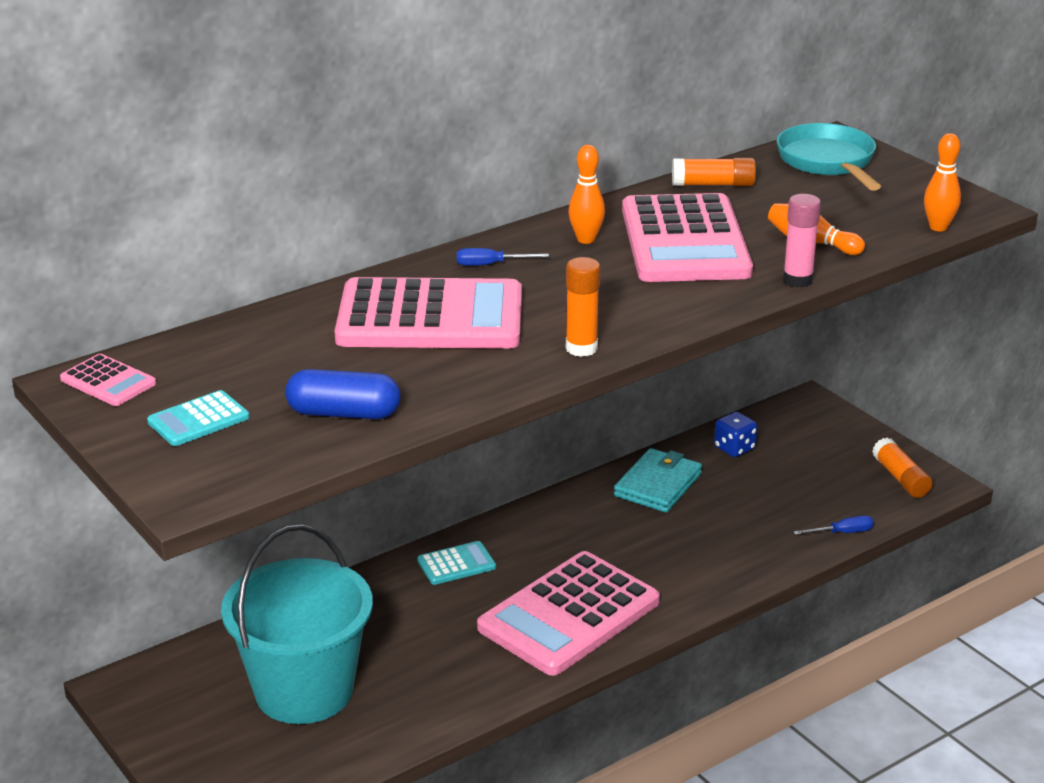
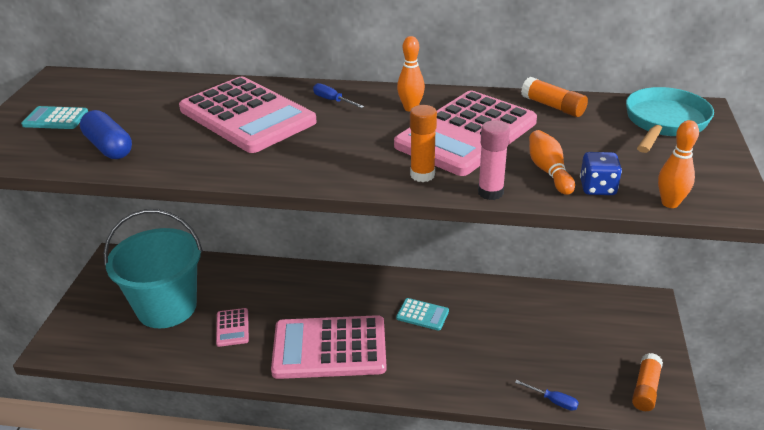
camera: 45 degrees right, 5 degrees up
pink calculator [60,354,156,406] -> pink calculator moved to [216,308,249,347]
turquoise calculator [417,541,496,585] -> turquoise calculator moved to [396,298,449,331]
orange glue stick [566,257,600,357] -> orange glue stick moved to [410,105,437,182]
turquoise wallet [614,448,702,512] -> none
blue dice [714,412,757,457] -> blue dice moved to [580,152,622,195]

